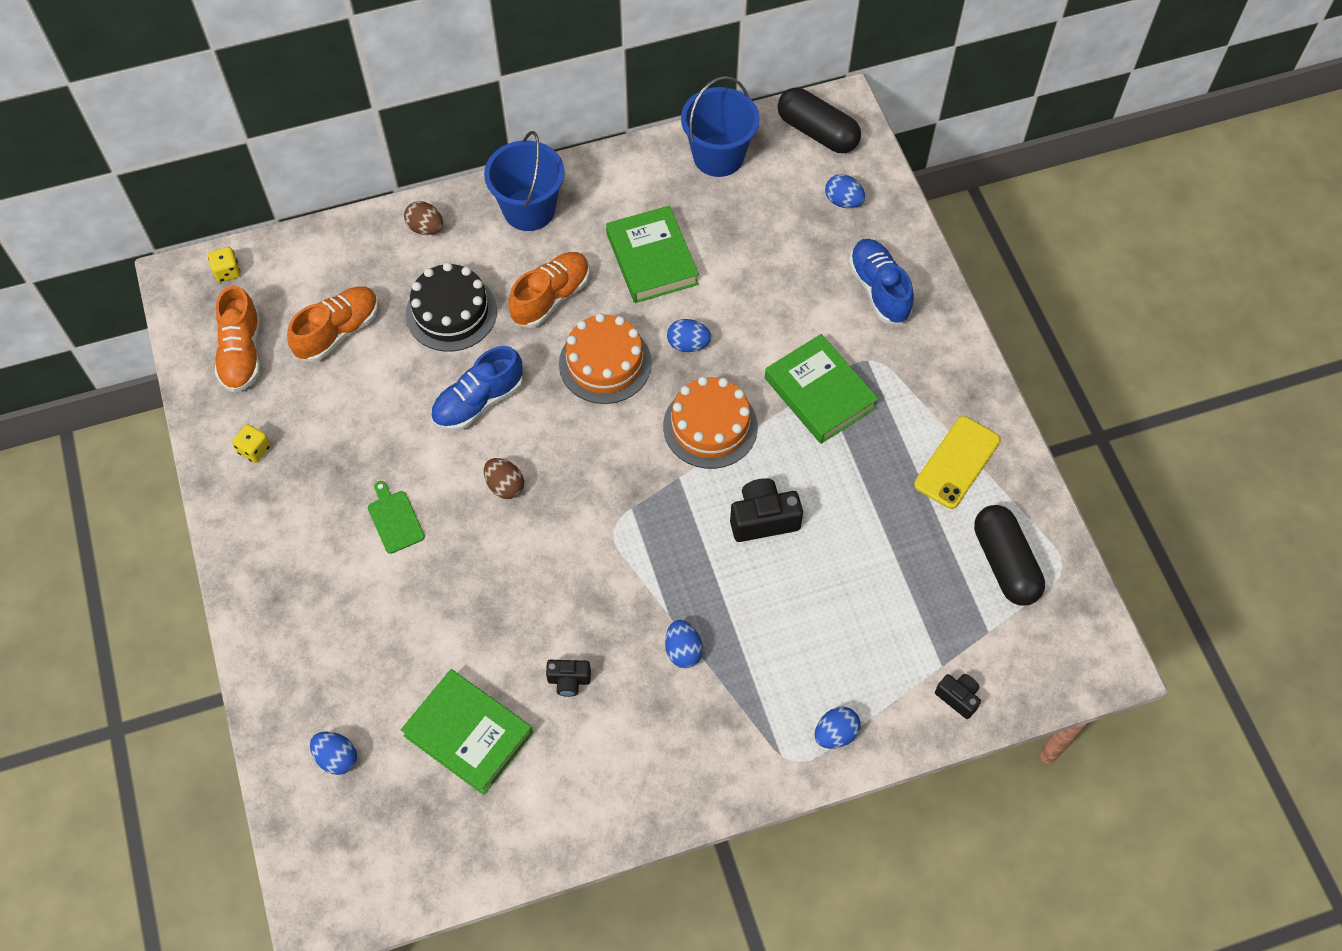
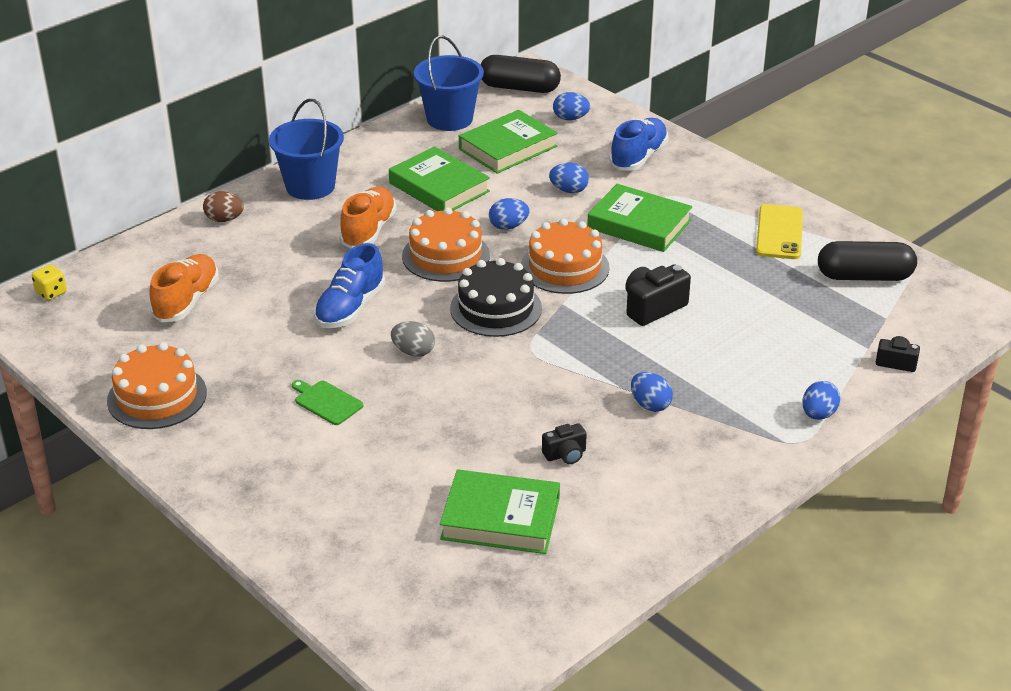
camera: 25 degrees left, 25 degrees down
orange shoe [214,285,260,393] -> none
yellow dice [232,424,271,463] -> orange cake [107,342,207,429]
blue egg [310,732,357,775] -> blue egg moved to [549,163,589,193]
black cake [406,262,497,352] -> black cake moved to [450,258,542,337]
brown egg [484,458,524,499] -> grey egg [391,321,435,357]
blue shoe [849,239,914,324] -> blue shoe turned 75 degrees clockwise [609,118,668,171]
black capsule [974,505,1045,606] -> black capsule turned 45 degrees counterclockwise [818,241,917,281]
none -> green book [459,110,558,174]

